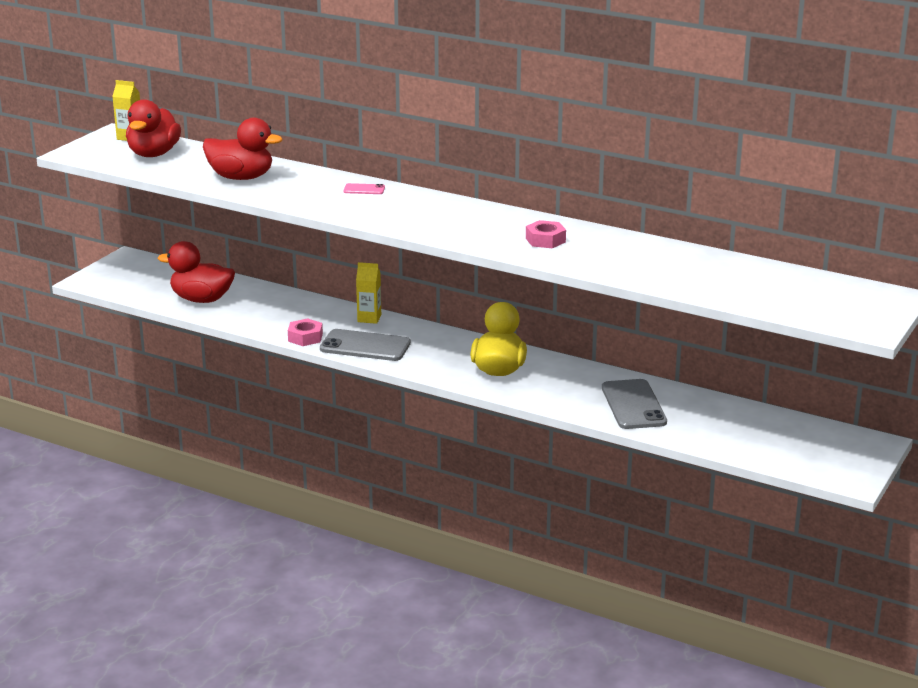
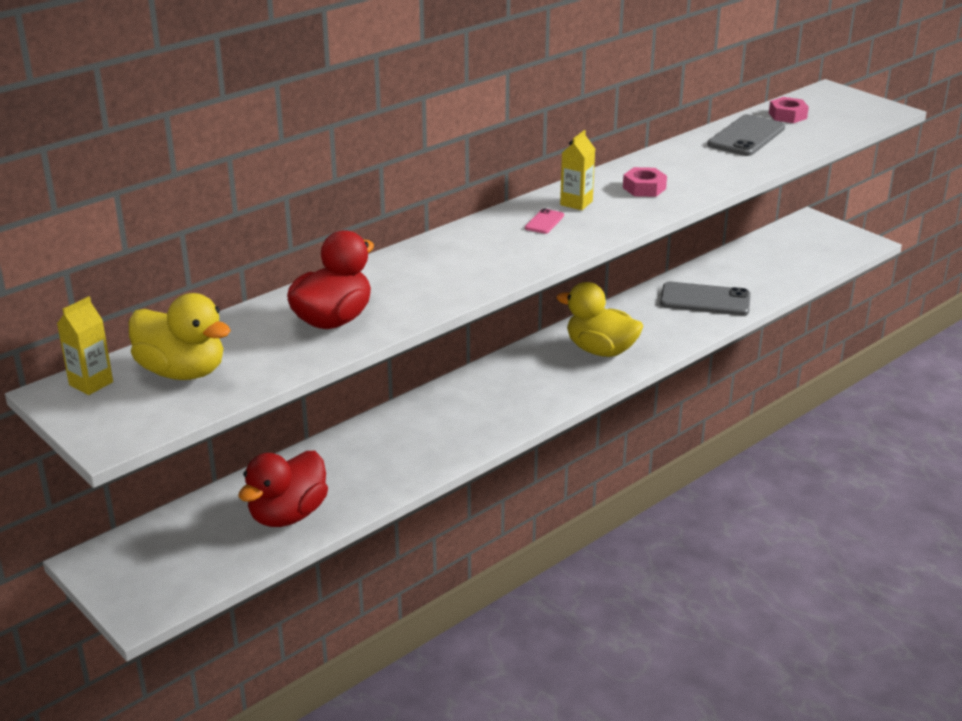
camera: 70 degrees left, 5 degrees up
red duck [126,99,181,157] -> yellow duck [129,293,231,380]
pink nut [288,318,323,346] -> pink nut moved to [769,97,809,123]
grey phone [320,329,411,361] -> grey phone moved to [707,114,785,156]
pink phone [343,183,385,194] -> pink phone moved to [525,208,564,234]
yellow carton [356,262,381,324] -> yellow carton moved to [560,130,595,210]

